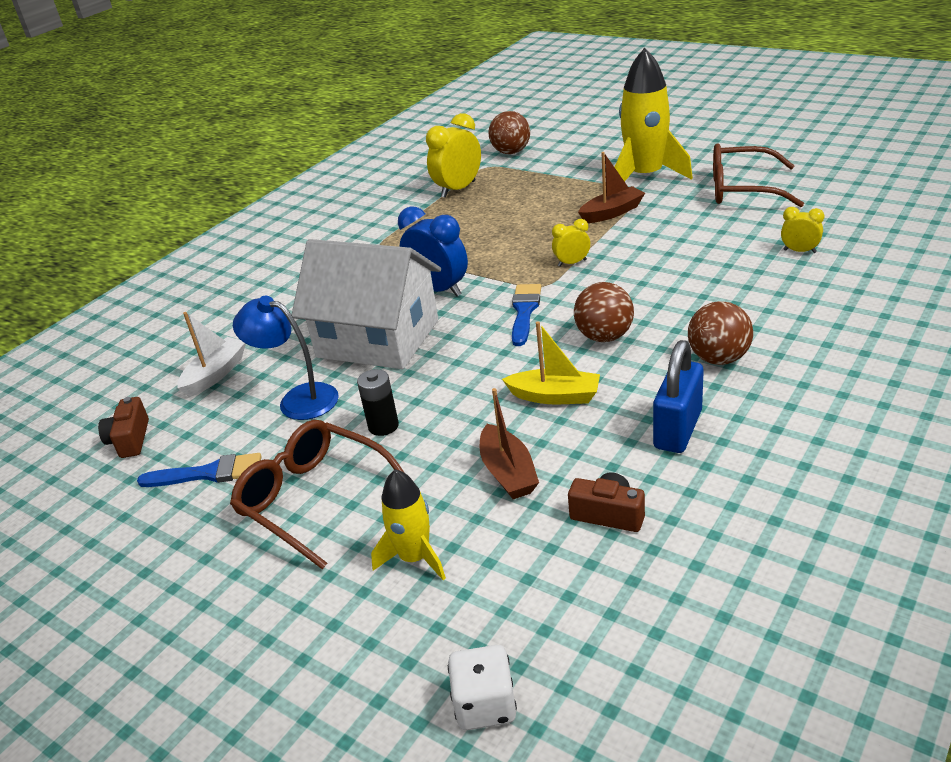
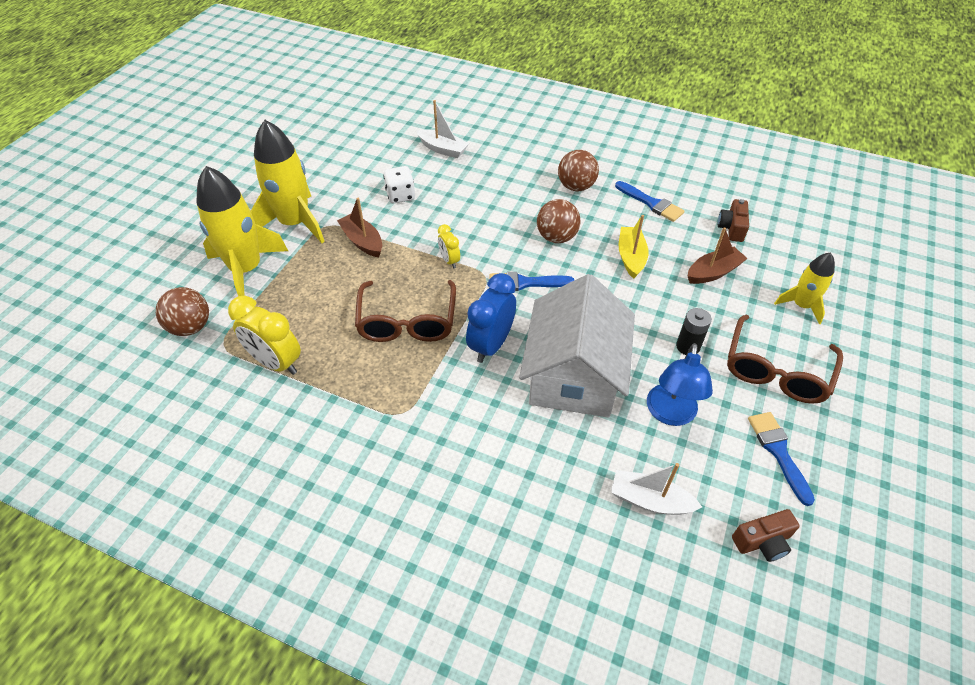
camera: 105 degrees left, 15 degrees up
white dice [448,645,517,730] -> white dice moved to [383,166,415,203]
blue padlock [653,340,704,453] -> blue brush [615,181,684,222]
brown glasses [713,143,804,207] -> brown glasses moved to [355,280,456,342]
yellow clock [781,207,824,253] -> white boat [416,100,469,158]
none -> yellow rocket [197,166,288,296]

